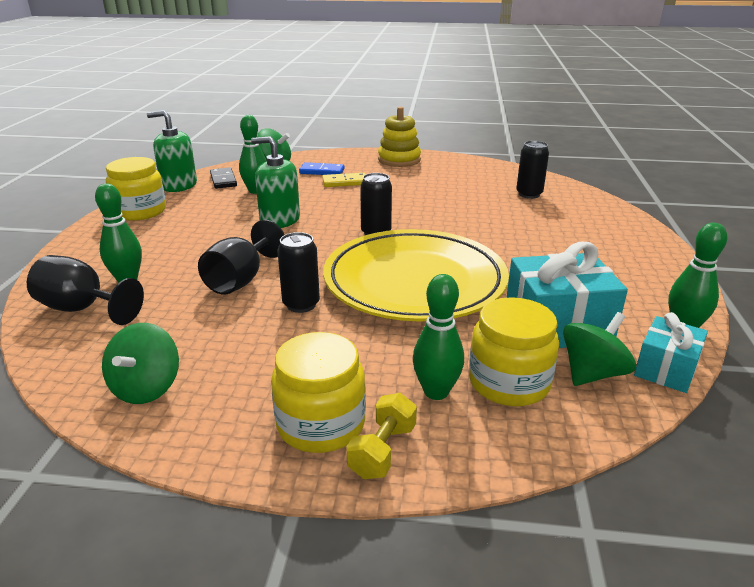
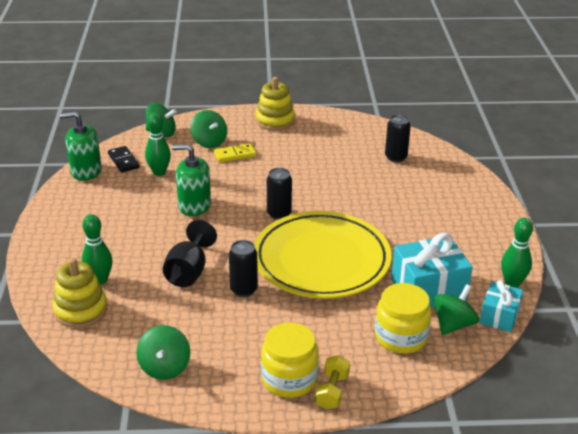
camera: 10 degrees left, 5 degrees up
black goblet [27,255,144,325] -> yellow stacking toy [52,258,107,328]
yellow jar [106,157,166,221] -> none
blue domino [299,162,344,175] -> green spinning top [190,110,227,148]
green bowling pin [413,274,464,400] -> none

